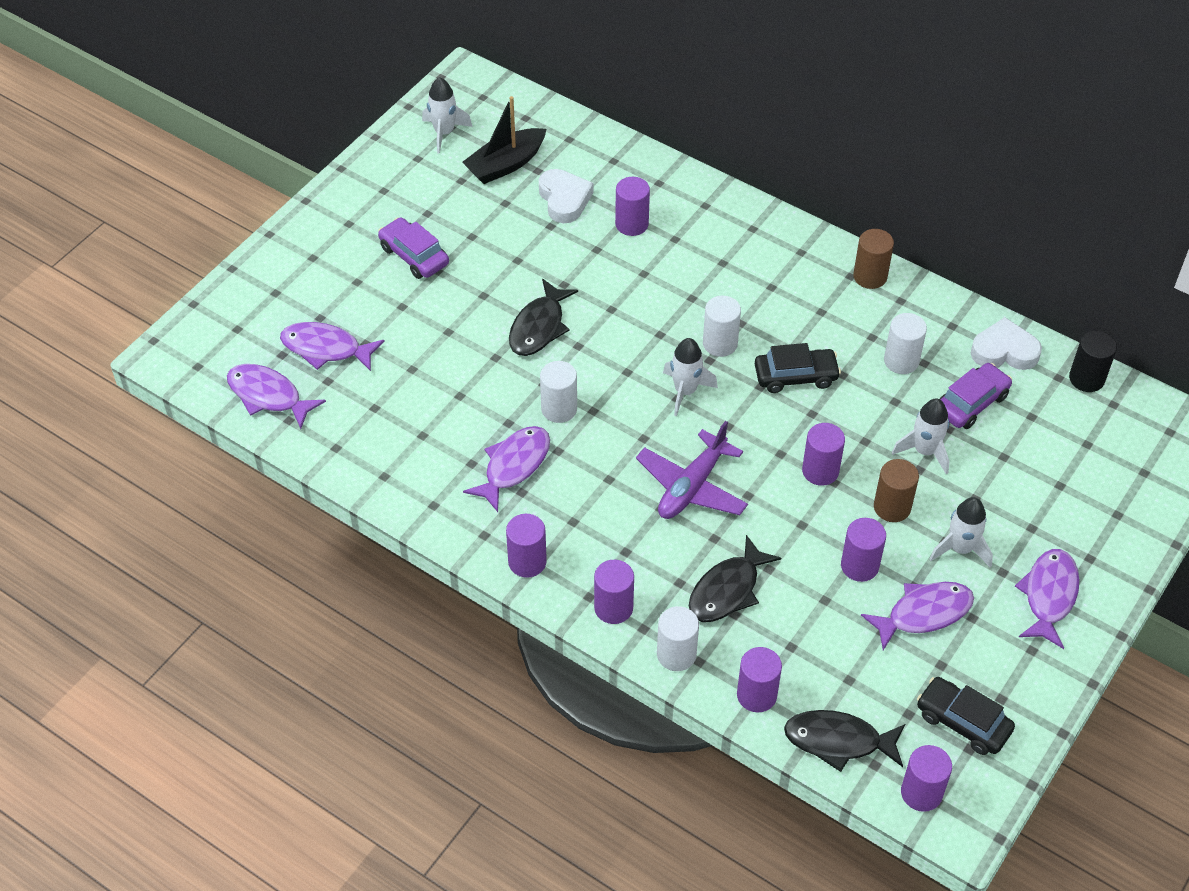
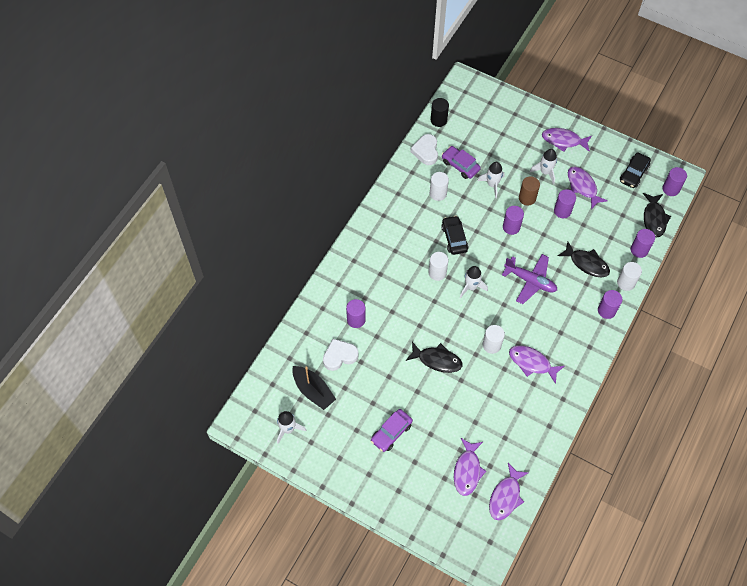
camera: 95 degrees left, 10 degrees up
purple cylinder [506,514,547,578] -> none
brown cylinder [853,229,894,289] -> none

